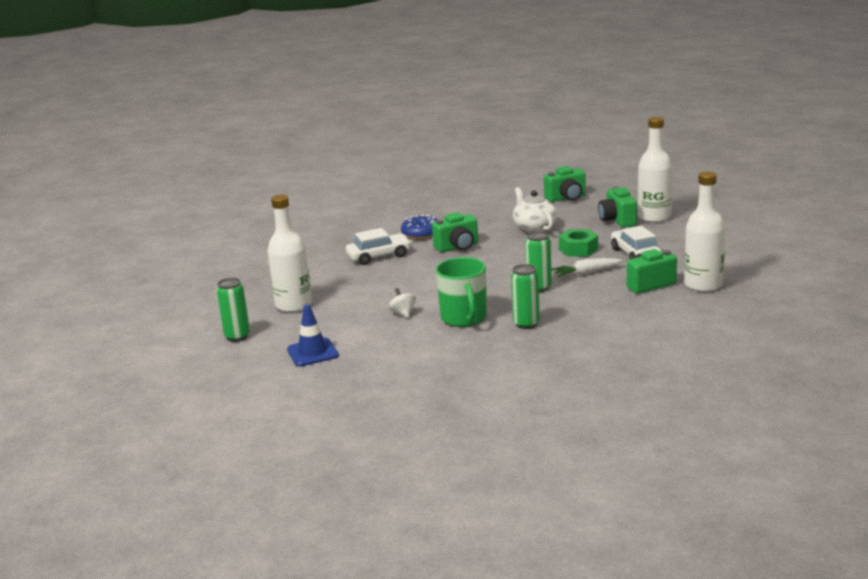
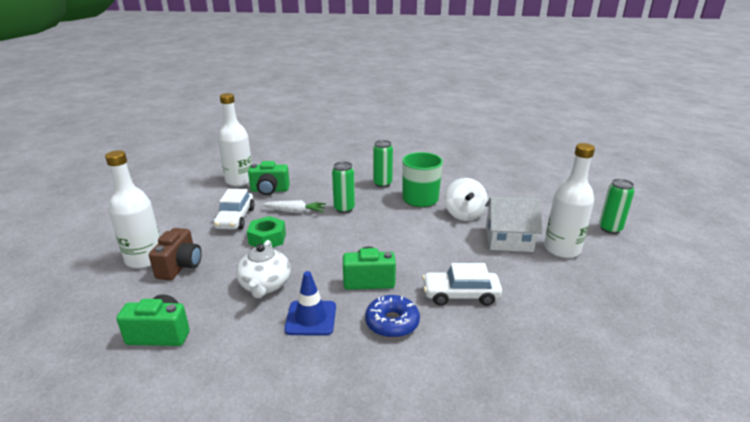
camera: 160 degrees left, 5 degrees up
blue traffic cone [287,304,339,366] -> blue traffic cone moved to [284,271,336,336]
white spinning top [389,288,416,318] -> white spinning top [444,178,488,221], size x1.77
green camera [598,186,637,228] -> brown camera [149,228,202,280]
none -> white house [485,197,542,252]

